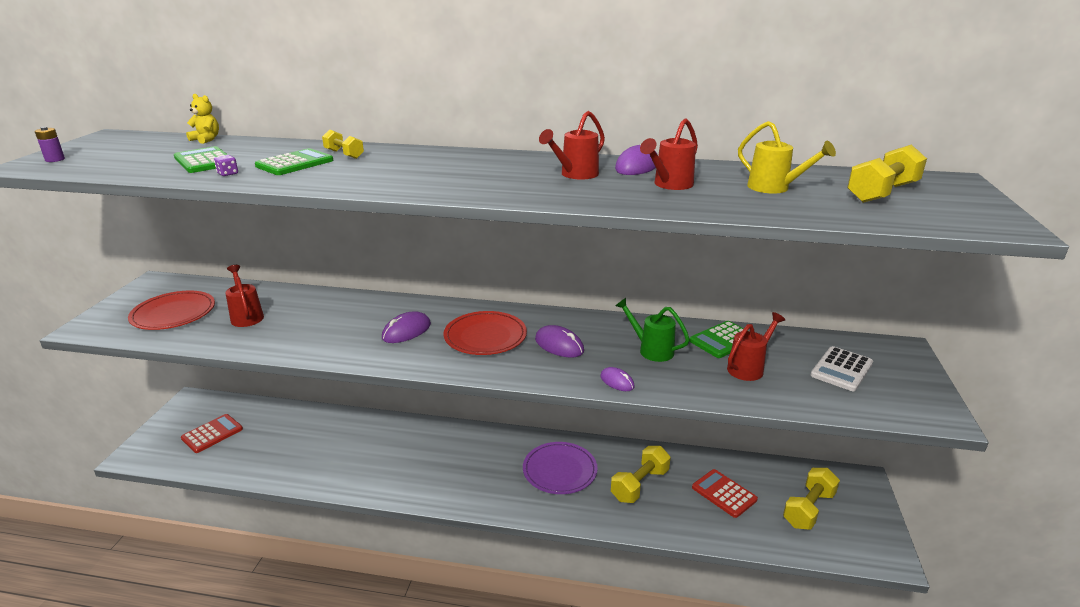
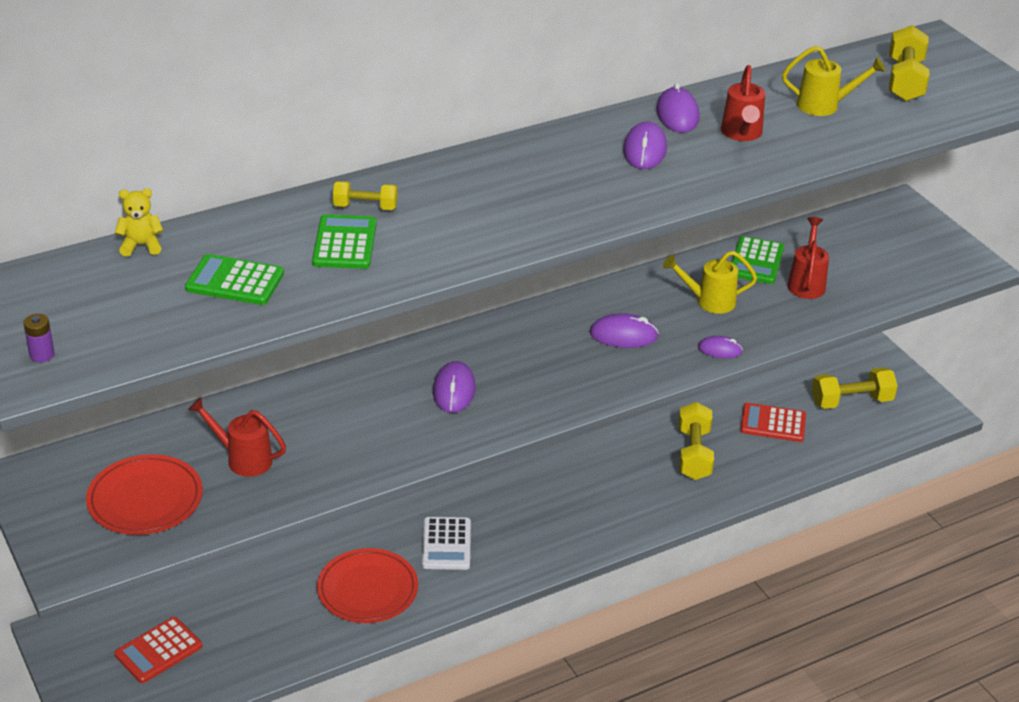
camera: 40 degrees left, 10 degrees up
red calculator [181,414,243,453] -> red calculator turned 135 degrees counterclockwise [114,617,202,683]
purple dice [214,155,238,176] -> none
red plate [444,311,527,355] -> red plate moved to [317,548,418,623]
purple plate [523,442,598,494] -> none
red watering can [539,111,605,179] -> purple mouse [623,121,667,169]
green watering can [615,298,690,362] -> yellow watering can [663,251,757,314]
yellow dumbbell [783,468,840,530] -> yellow dumbbell turned 75 degrees clockwise [812,367,898,409]
white calculator [811,346,873,391] -> white calculator moved to [422,517,471,570]

